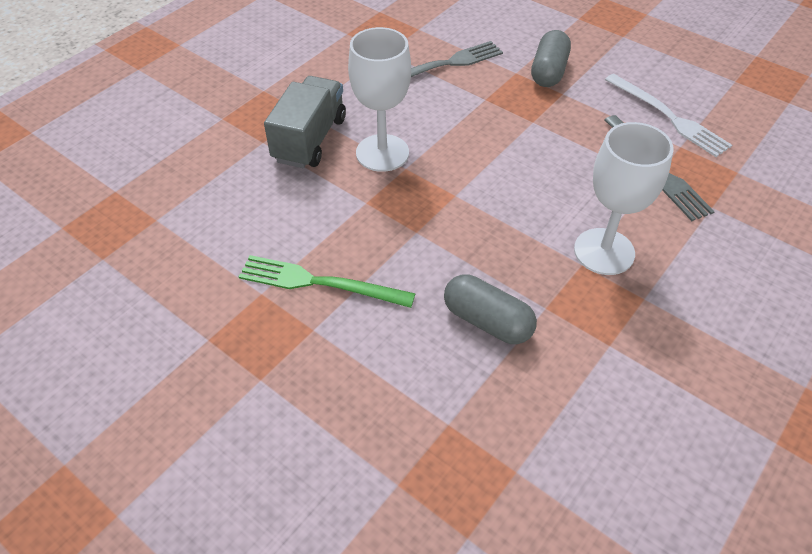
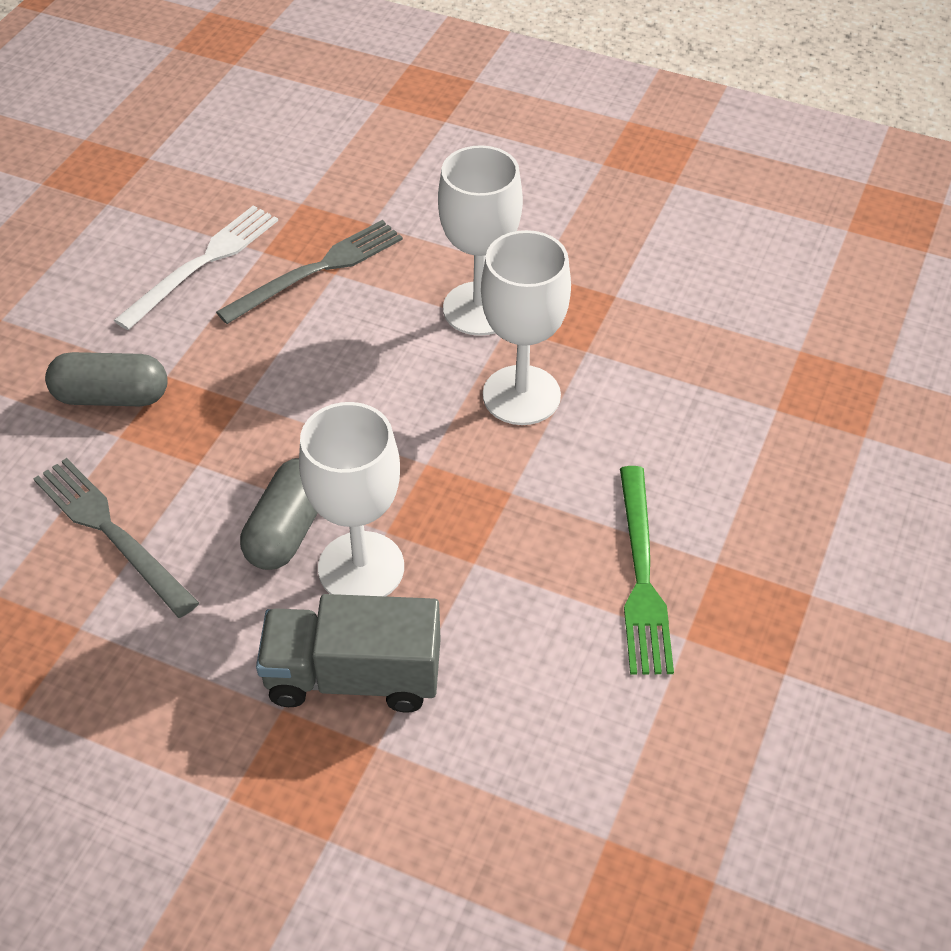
camera: 105 degrees left, 0 degrees up
grey capsule [444,275,537,344] -> grey capsule moved to [240,458,318,570]
none -> white goblet [481,230,571,425]

